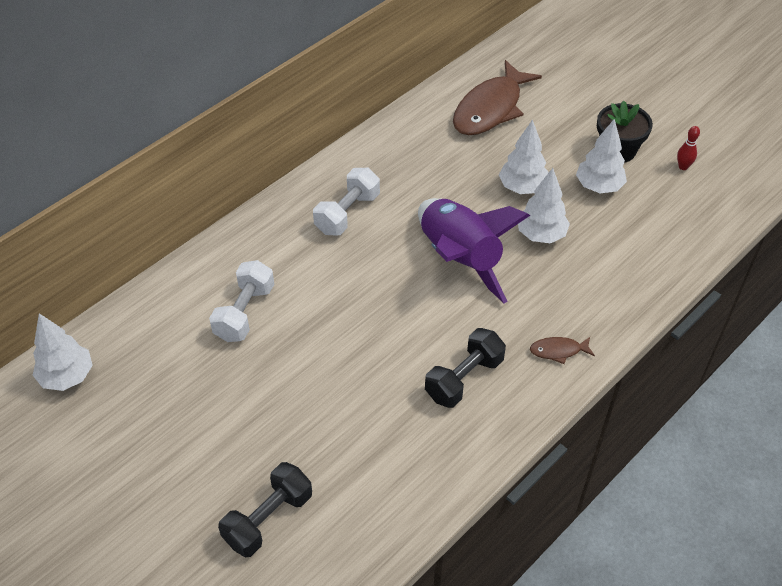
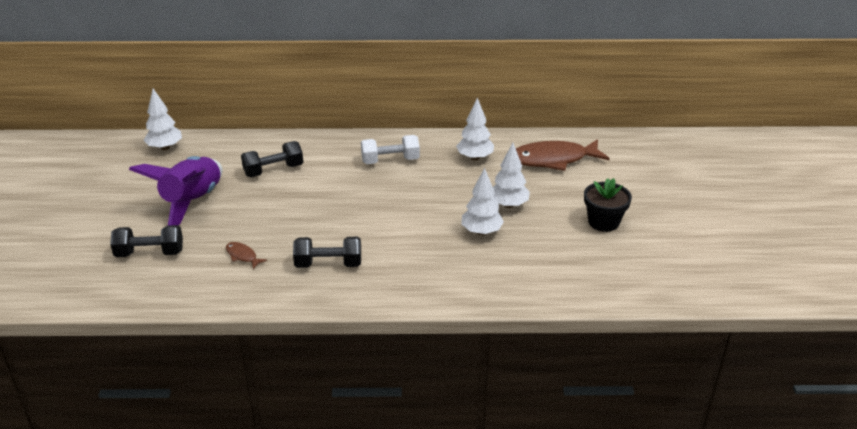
camera: 45 degrees right, 15 degrees down
white dumbbell [209,260,274,342] -> black dumbbell [241,141,303,177]
purple rocket [418,198,530,303] -> purple rocket moved to [129,156,222,226]
brown fish [530,337,595,364] -> brown fish moved to [226,242,267,269]
white tree [576,118,627,193] -> white tree moved to [456,98,494,161]
red bowling pin [677,126,700,170] -> none

